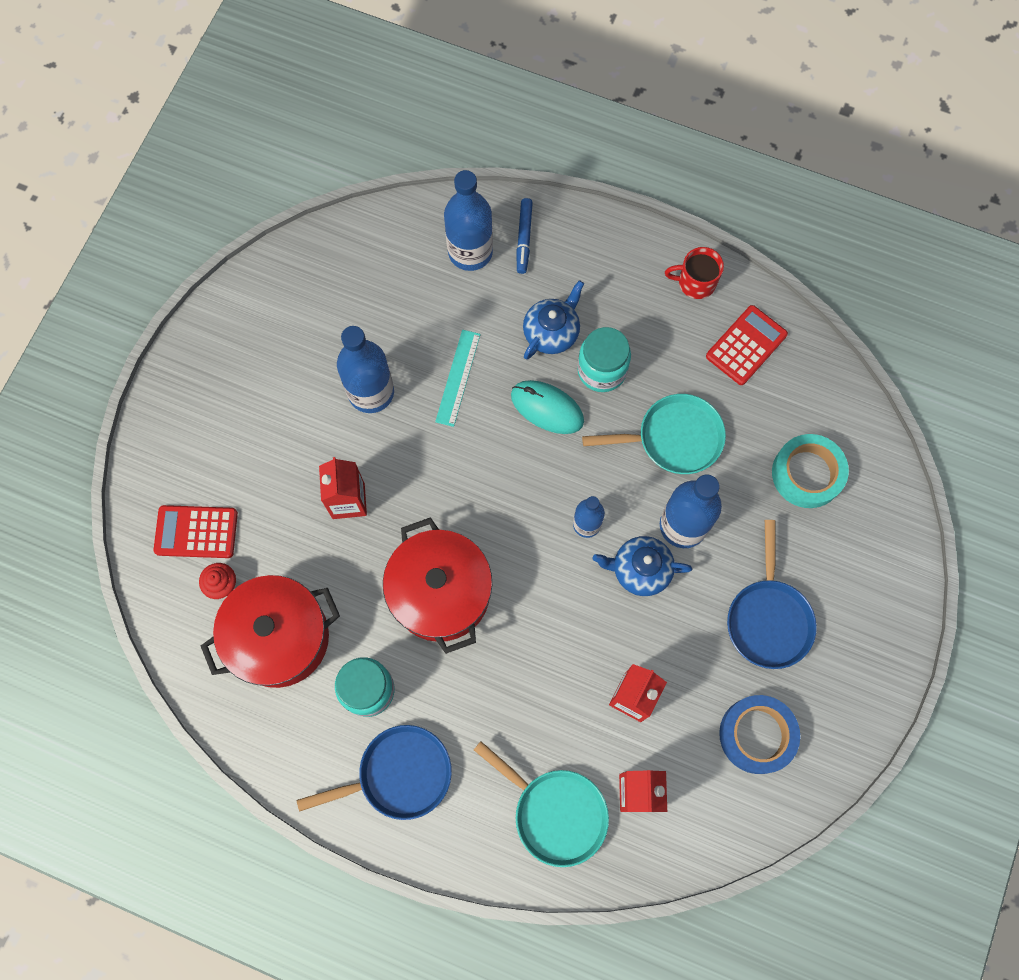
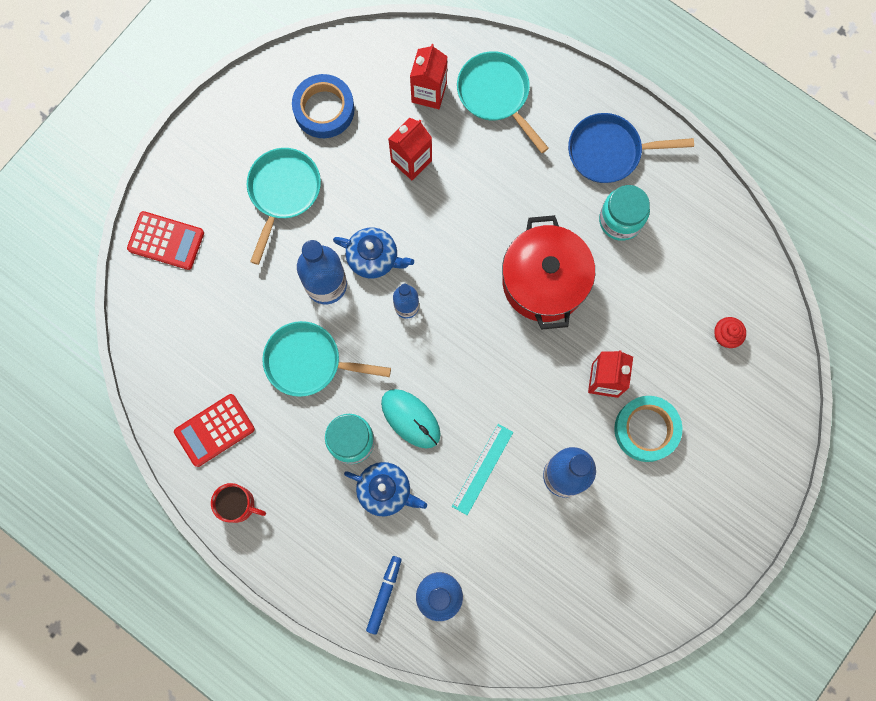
camera: 165 degrees left, 5 degrees up
red calculator [154,505,238,558] -> red calculator moved to [127,211,204,270]
red pot [201,575,340,688] -> none
blue teapot [523,280,584,360] -> blue teapot turned 120 degrees counterclockwise [344,462,427,516]
blue pan [727,520,817,669] -> turquoise pan [247,148,321,265]
turquoise tape [772,434,849,508] -> turquoise tape moved to [614,396,682,462]

